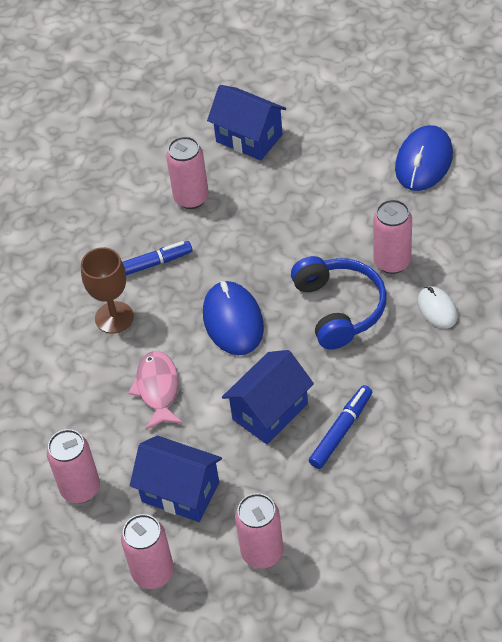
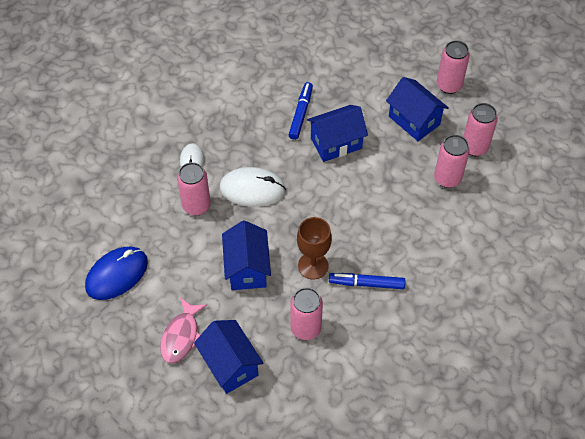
camera: 160 degrees left, 5 degrees up
brown goblet [81,247,134,334] -> brown goblet moved to [297,217,332,279]
pink fish [129,351,183,430] -> pink fish moved to [160,297,207,363]
blue mouse [203,281,264,355] -> none
pink can [235,493,284,568] -> pink can moved to [434,135,470,188]
blue headphones [291,256,387,350] -> white mouse [219,167,286,207]
blue marker [309,385,372,469] -> blue marker turned 135 degrees clockwise [289,82,313,140]
none -> blue house [222,220,271,290]

